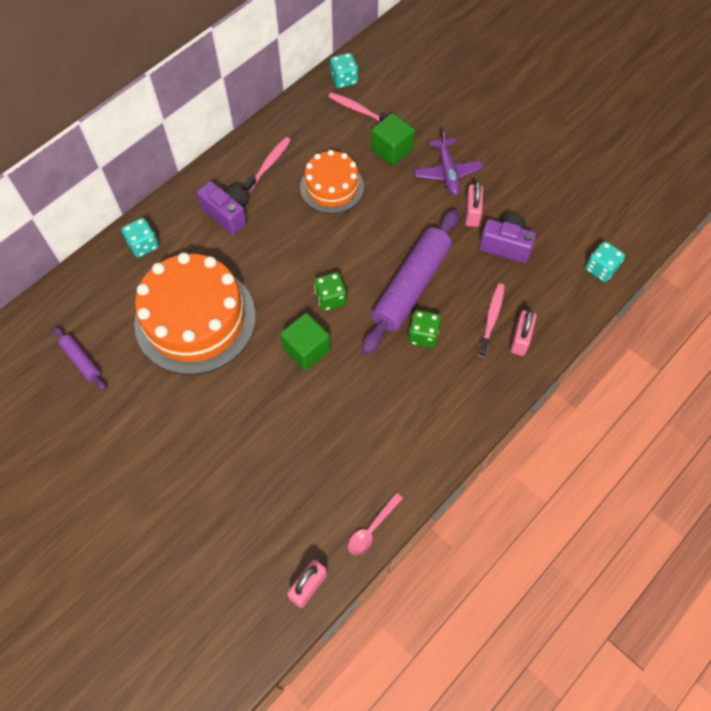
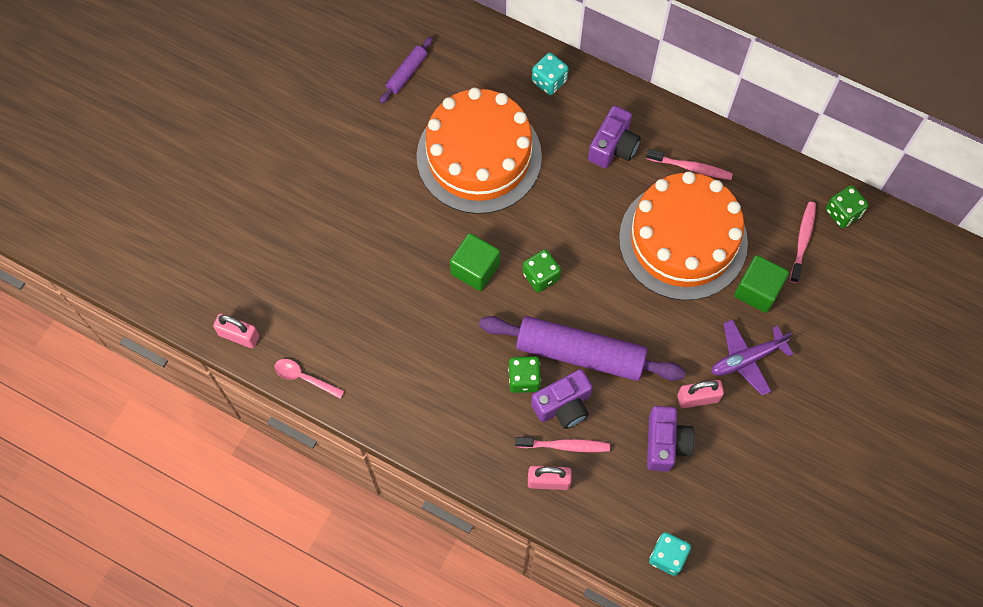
camera: 75 degrees right, 5 degrees up
orange cake [300,150,364,214] -> orange cake [619,171,748,300], size x1.74
turquoise dice [330,53,358,88] -> green dice [826,185,869,228]
none -> purple camera [531,369,593,429]

